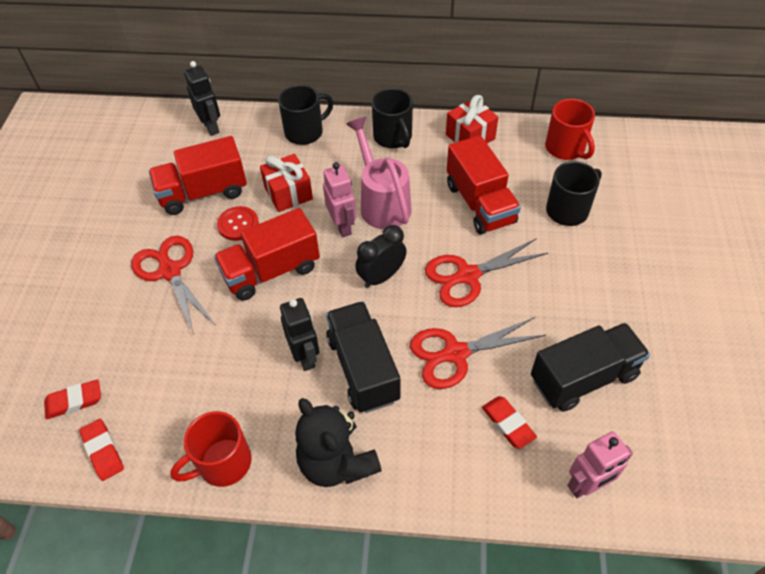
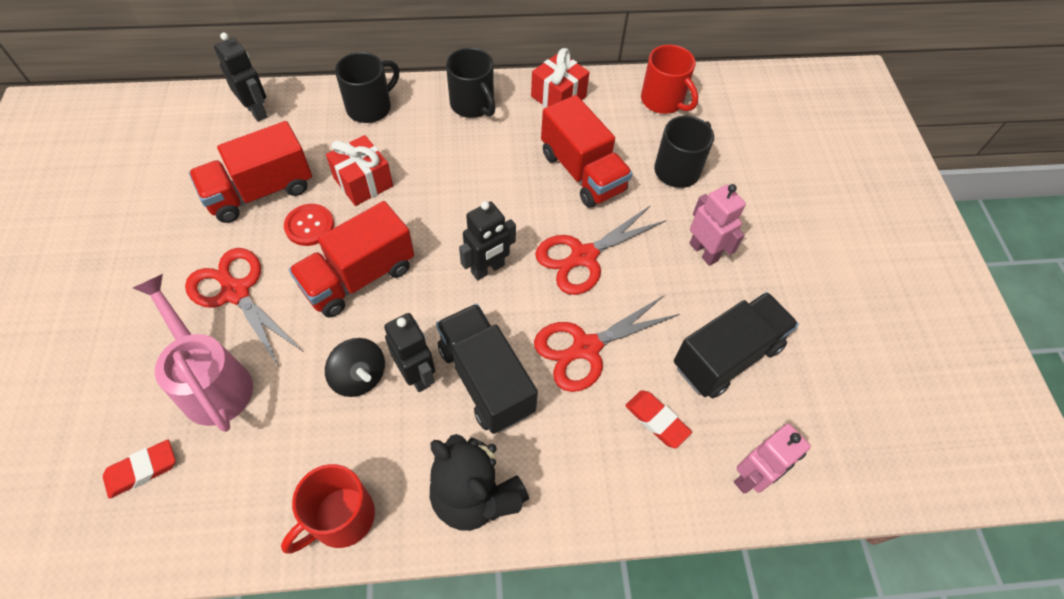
camera: 15 degrees left, 5 degrees up
red eraser [79,419,124,481] -> none
pink robot [323,162,356,237] -> pink robot moved to [689,184,746,266]
pink watering can [346,117,412,229] -> pink watering can moved to [133,274,253,432]
black clock [355,225,407,288] -> black robot [459,201,516,280]
none -> black spinning top [325,338,385,397]

